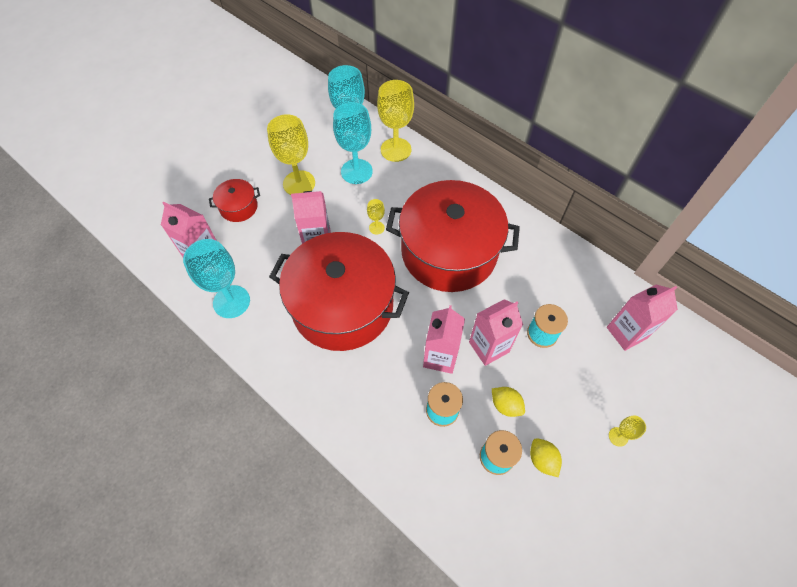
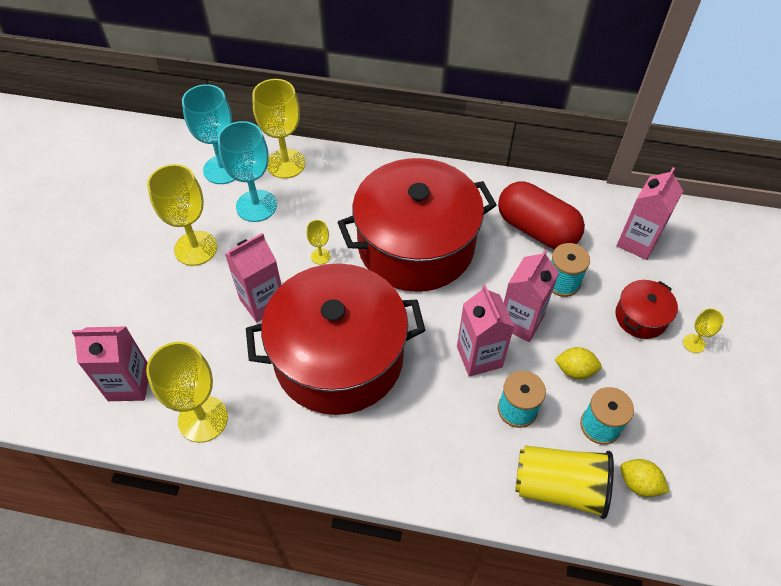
camera: 30 degrees left, 5 degrees down
turquoise goblet [183,239,250,318] -> yellow goblet [146,342,228,443]
red pot [209,179,260,222] -> red pot moved to [615,280,678,339]
yellow lemon [530,438,562,477] -> yellow lemon moved to [620,459,669,497]
none -> red capsule [498,182,585,249]
none -> yellow cup [515,445,614,519]

